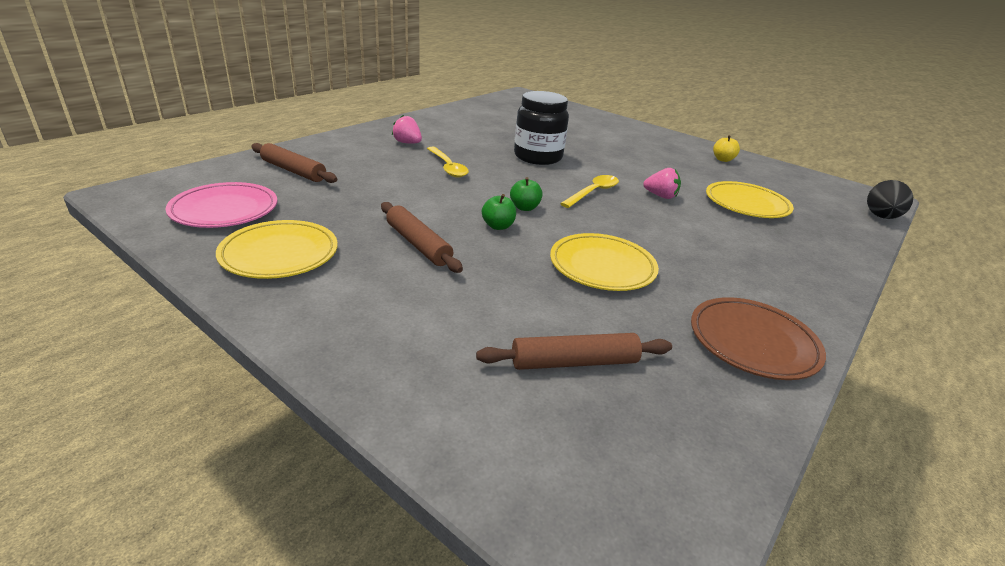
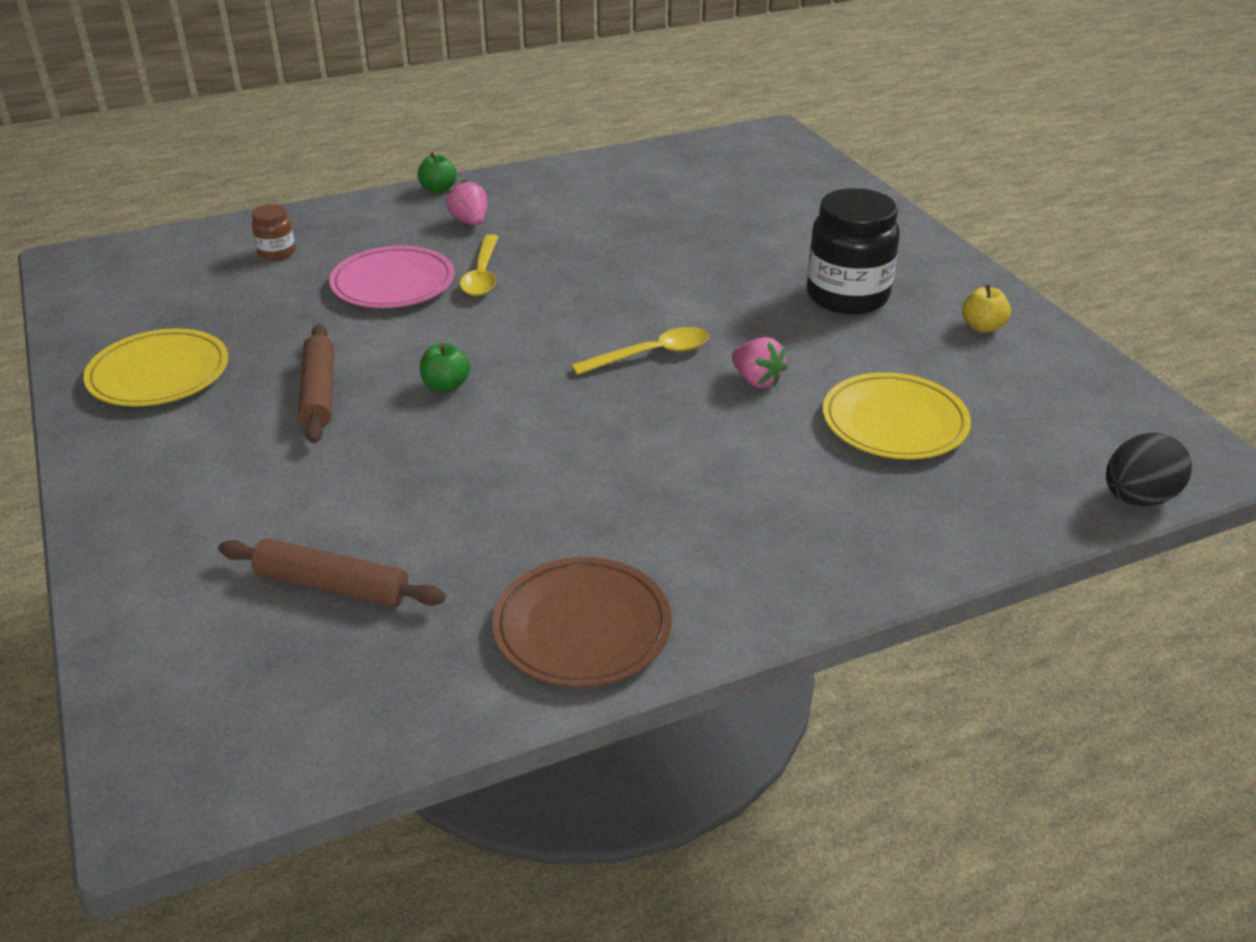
camera: 30 degrees right, 5 degrees up
pink plate [166,182,277,228] -> pink plate moved to [329,246,454,308]
brown rolling pin [251,143,337,183] -> brown jar [252,204,295,260]
green apple [510,177,543,211] -> green apple moved to [417,152,457,193]
black jar [514,91,569,165] -> black jar moved to [807,188,900,314]
yellow plate [550,233,659,291] -> none

